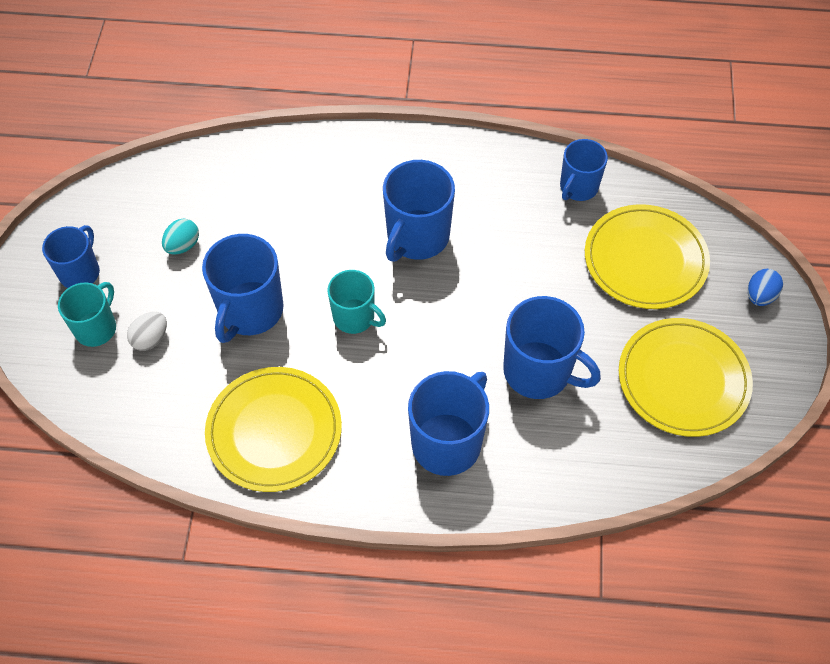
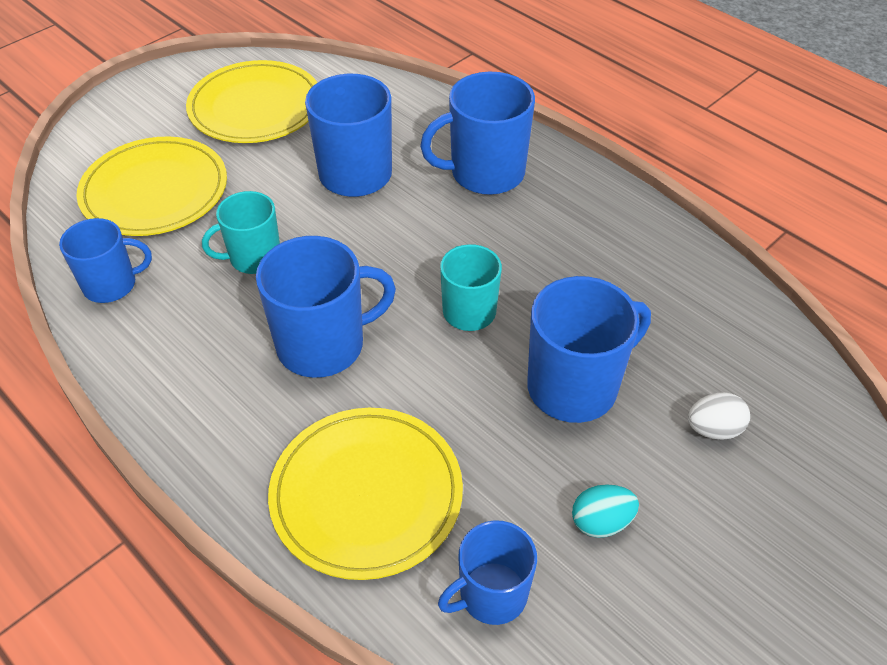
camera: 140 degrees left, 10 degrees down
blue mug [42,225,100,288] -> blue mug moved to [438,520,537,625]
turquoise mug [58,282,116,347] -> turquoise mug moved to [202,191,280,274]
yellow plate [205,367,342,492] -> yellow plate moved to [268,408,463,580]
blue egg [748,269,783,306] -> none

